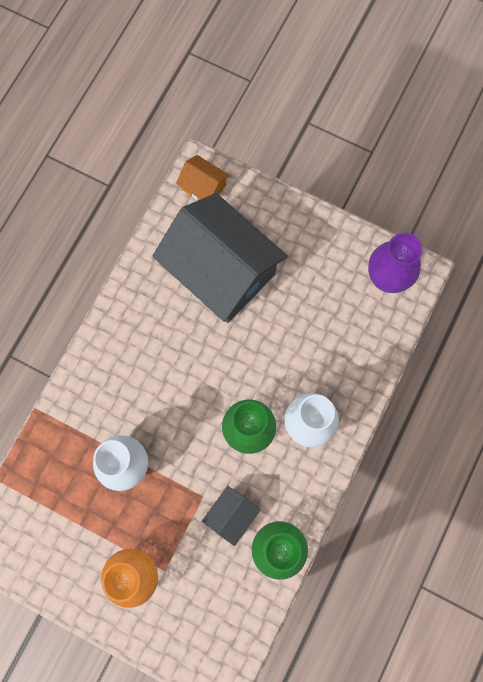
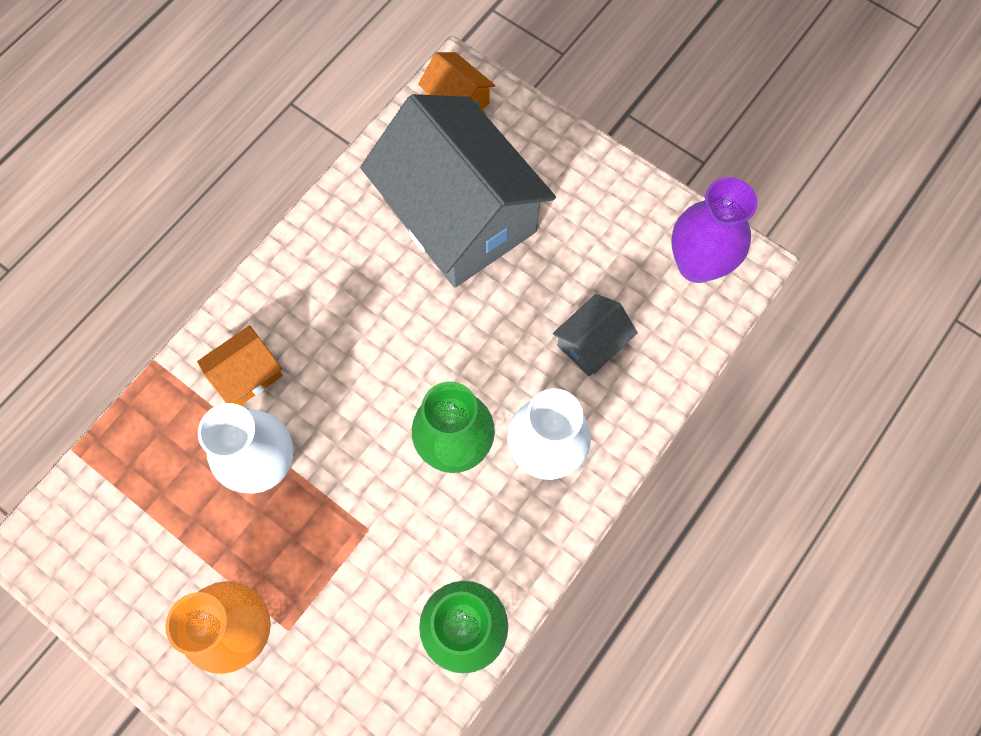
camera: 10 degrees right, 5 degrees down
grey house [202,486,260,546] -> grey house moved to [553,294,638,376]
none -> orange house [197,325,283,406]

